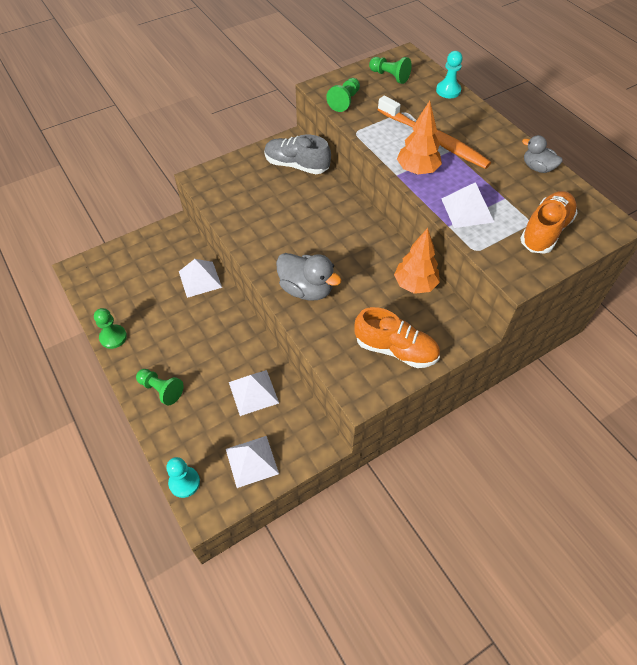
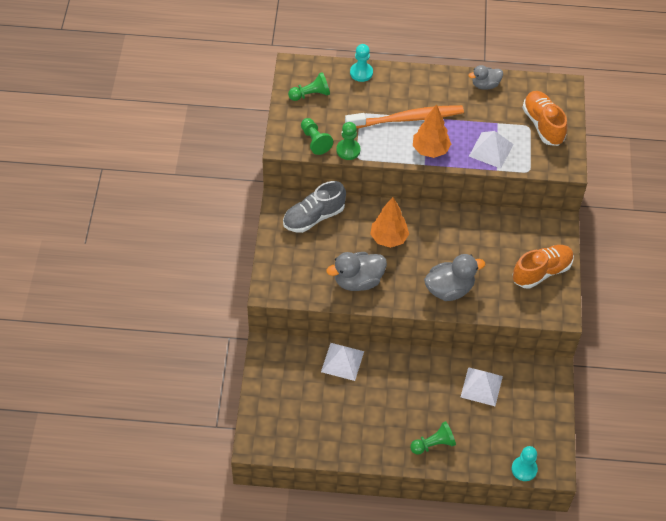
camera: 55 degrees left, 0 degrees up
green pawn [94,308,127,349] -> green pawn moved to [336,122,360,160]
white pyramid [226,436,279,488] -> none
orange tree [394,228,440,294] -> orange tree moved to [370,197,409,248]
none -> grey duck [326,252,387,291]

